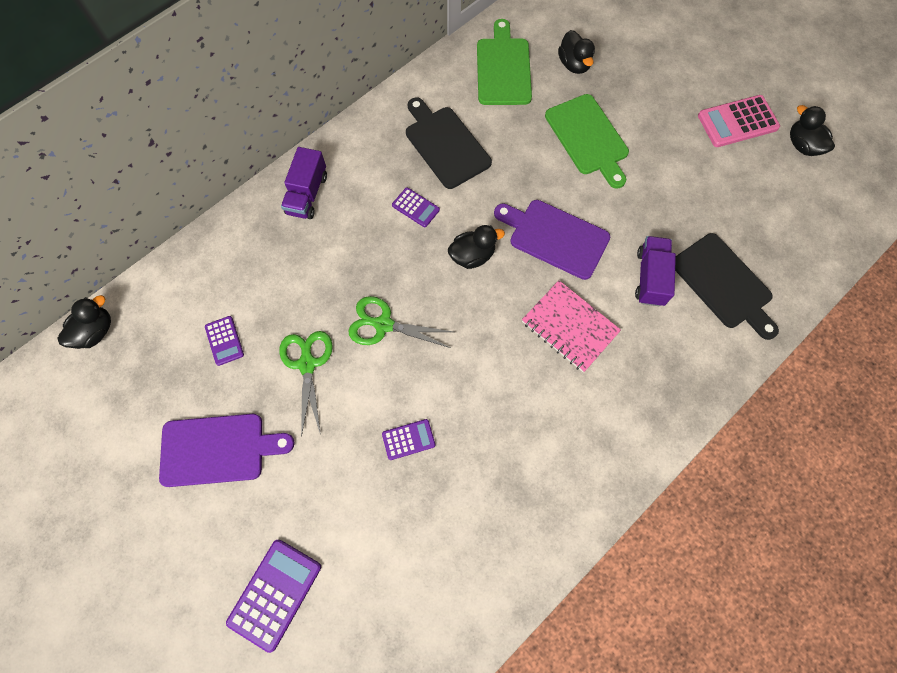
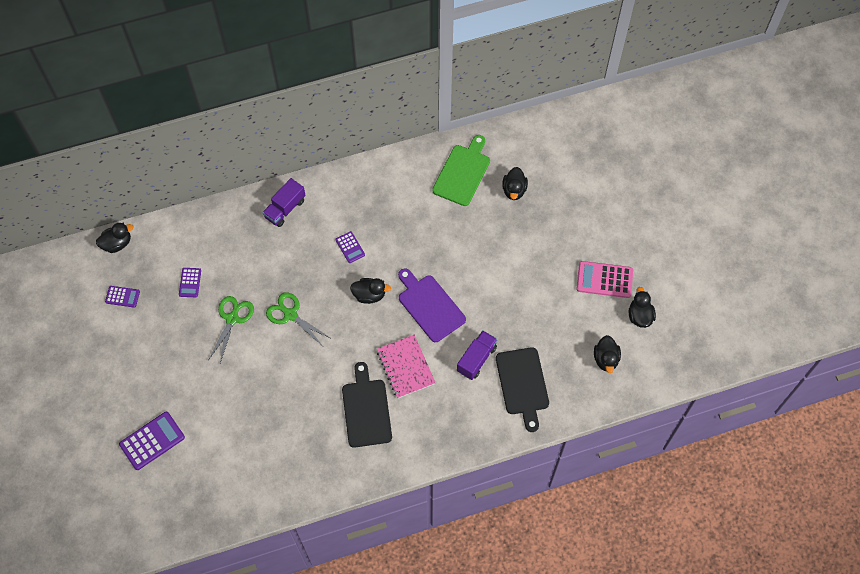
camera: 25 degrees right, 5 degrees down
purple cutting board [159,414,295,487] -> none
purple calculator [382,419,435,460] -> purple calculator moved to [105,286,140,308]
black cutting board [406,98,492,189] -> black cutting board moved to [342,362,392,448]
green cutting board [545,94,629,189] -> none
none -> black duck [594,335,621,373]

